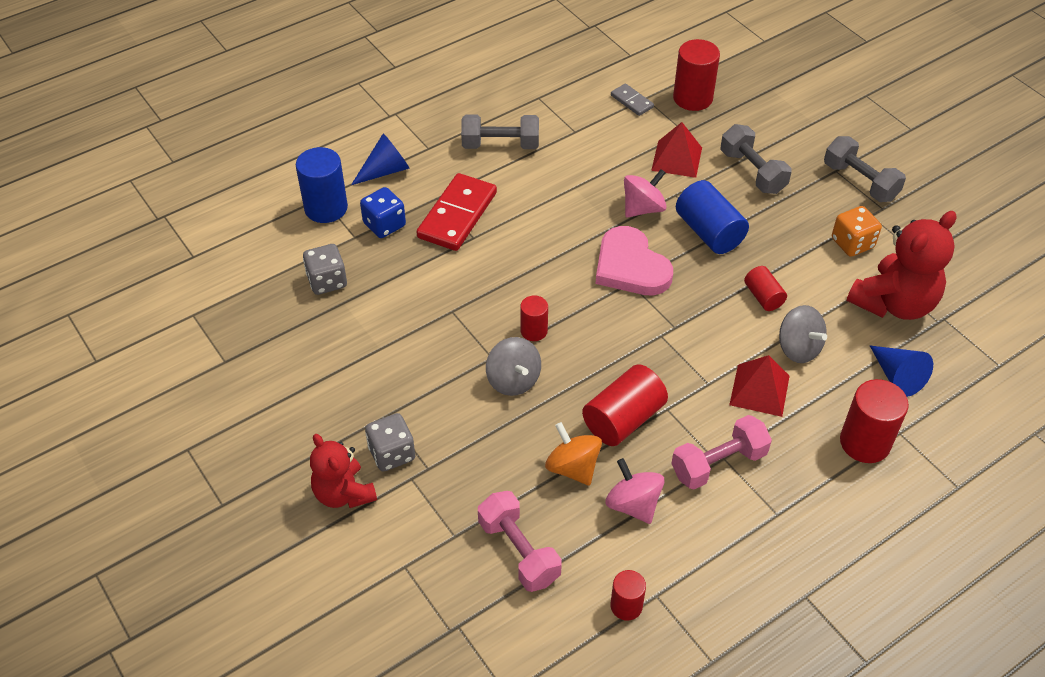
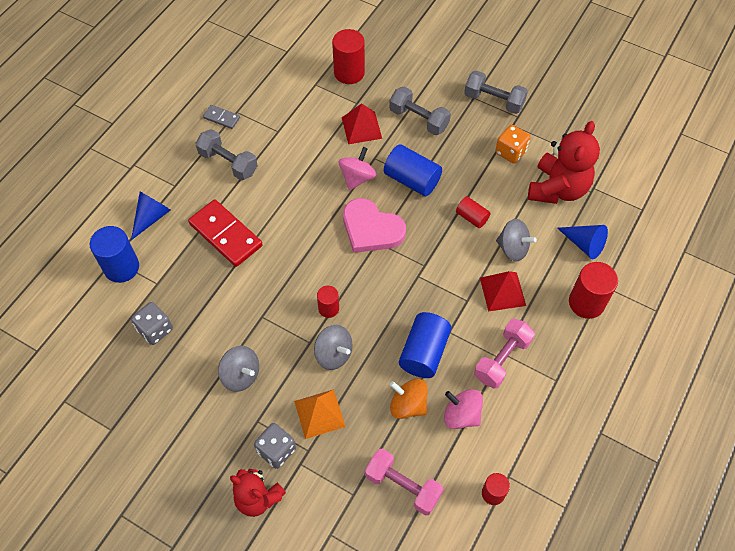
camera: 25 degrees left, 10 degrees up
blue dice [360,187,406,238] -> none
red domino [417,173,497,251] -> red domino turned 45 degrees counterclockwise [188,199,263,267]
grey dumbbell [461,114,539,149] -> grey dumbbell turned 60 degrees clockwise [195,129,258,180]
red cylinder [582,364,668,446] -> blue cylinder [399,312,451,378]
grey domino [611,83,654,116] -> grey domino moved to [203,105,240,129]
none -> grey spinning top [218,346,259,392]
none -> orange pyramid [294,389,346,439]

